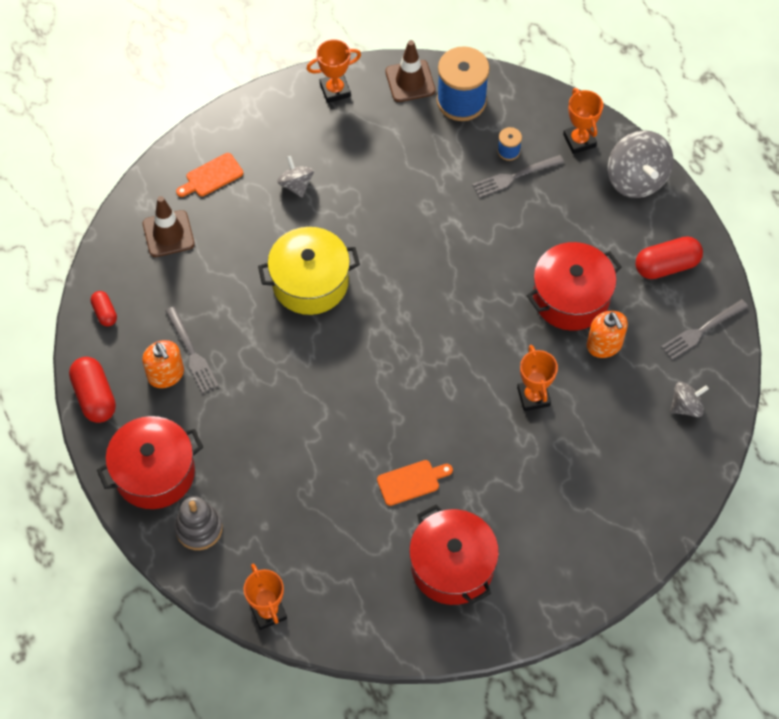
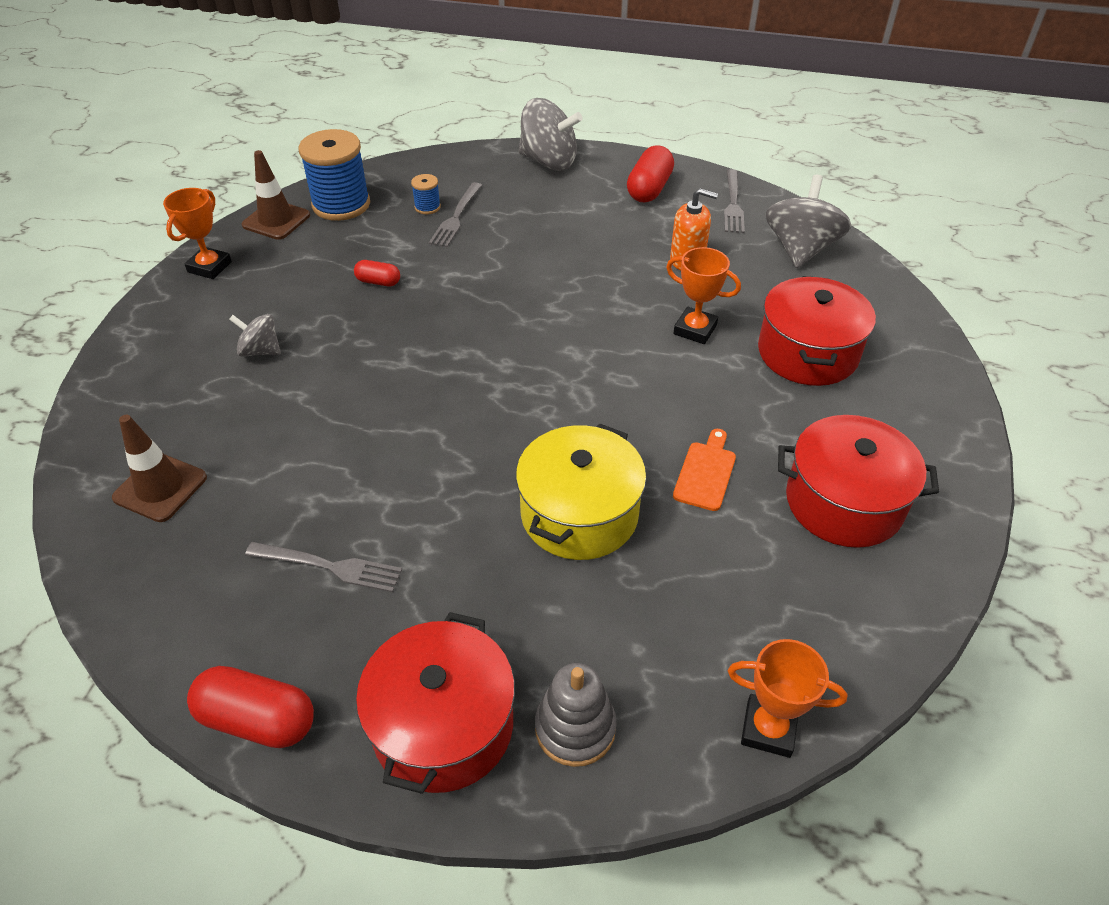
camera: 50 degrees left, 15 degrees down
red capsule [91,291,117,327] -> red capsule moved to [354,260,400,286]
orange soap dispenser [142,340,184,388] -> none
orange cutting board [176,153,243,197] -> none
yellow pot [258,227,360,315] -> yellow pot moved to [516,423,646,560]
red pot [527,242,622,331] -> red pot moved to [758,276,876,386]
orange trophy [563,88,603,154] -> none
grey spinning top [670,382,709,417] -> grey spinning top [766,175,851,268], size x1.80

